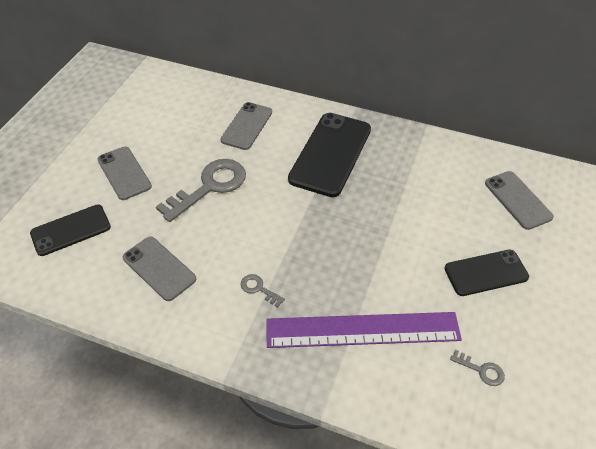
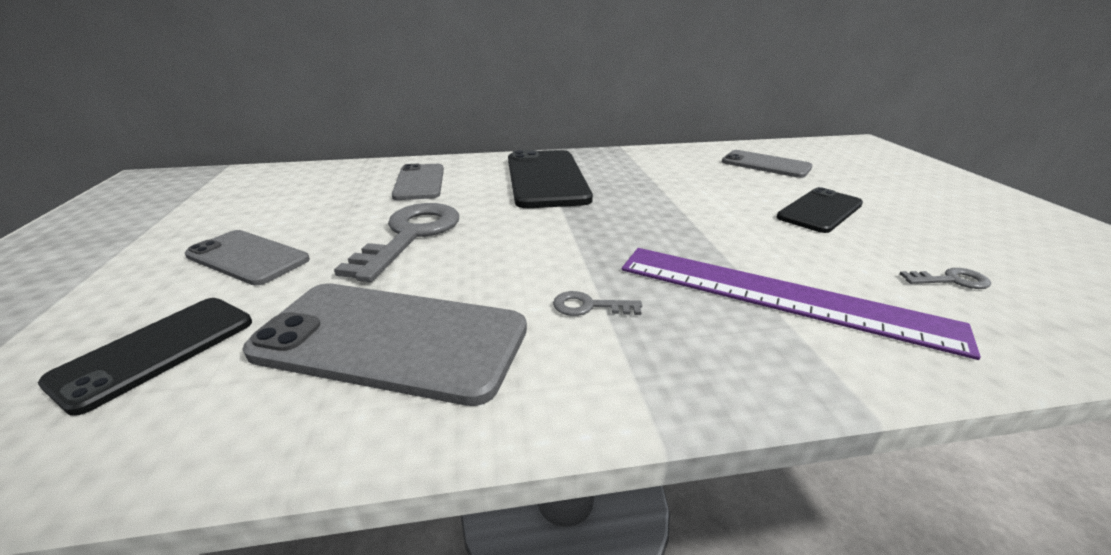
camera: 30 degrees left, 20 degrees down
grey phone [123,237,196,301] -> grey phone [243,283,527,406], size x1.63
purple ruler [266,312,462,348] -> purple ruler turned 60 degrees clockwise [622,248,981,360]

